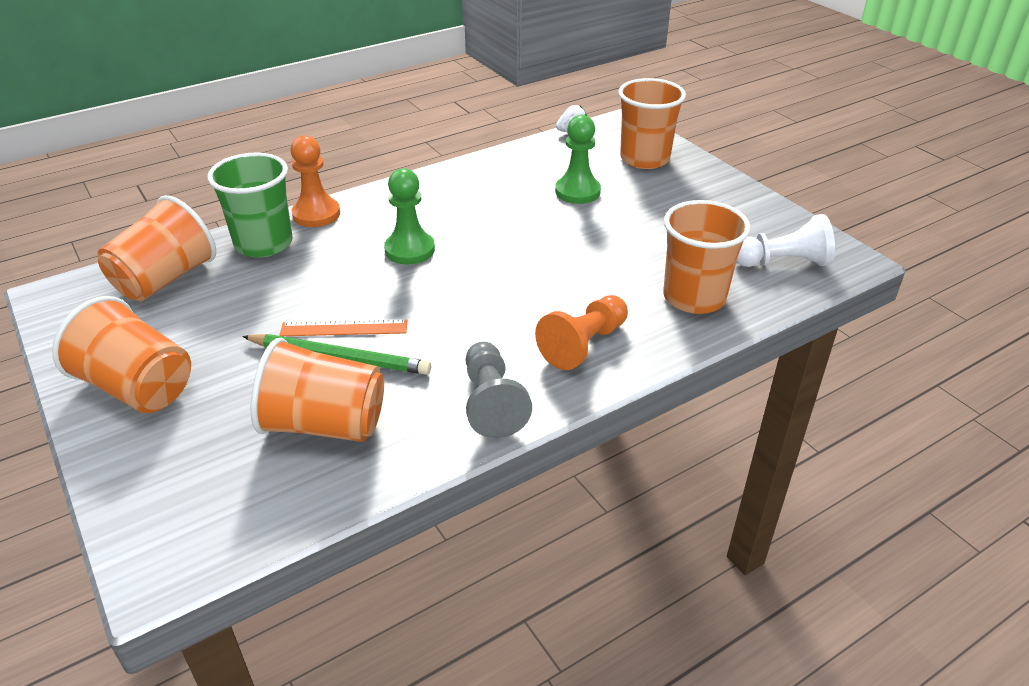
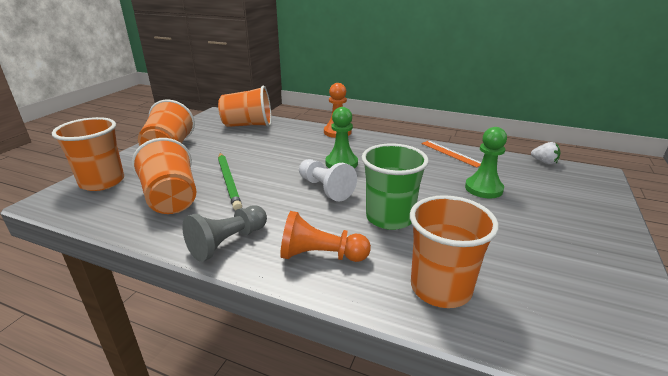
camera: 55 degrees right, 10 degrees down
green cup [207,153,293,258] -> green cup moved to [362,144,429,230]
orange ruler [279,319,408,336] -> orange ruler moved to [421,140,481,168]
orange cup [618,78,686,169] -> orange cup moved to [52,117,124,191]
white pawn [736,214,835,267] -> white pawn moved to [299,159,357,201]

